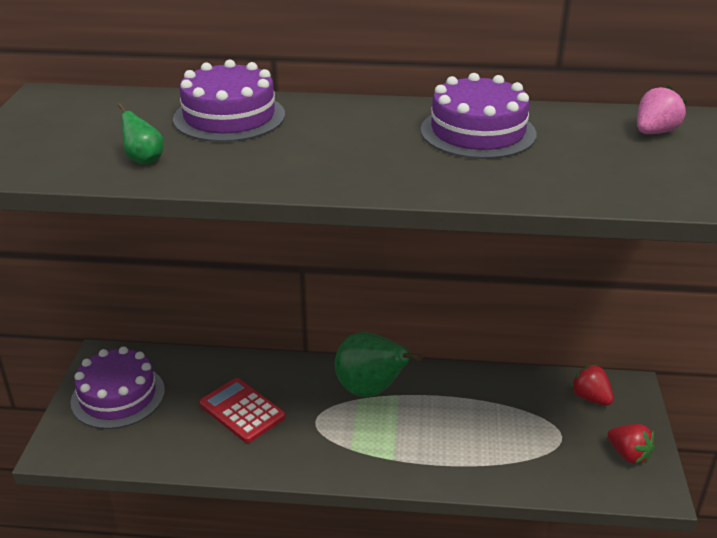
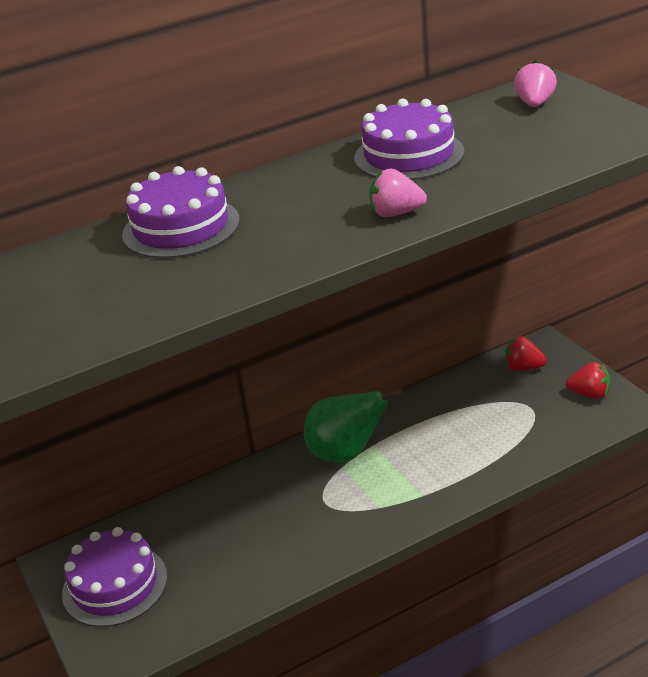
camera: 30 degrees left, 0 degrees up
green pear [118,103,164,165] -> none
red calculator [199,378,285,443] -> none
none -> pink strawberry [369,168,427,217]

